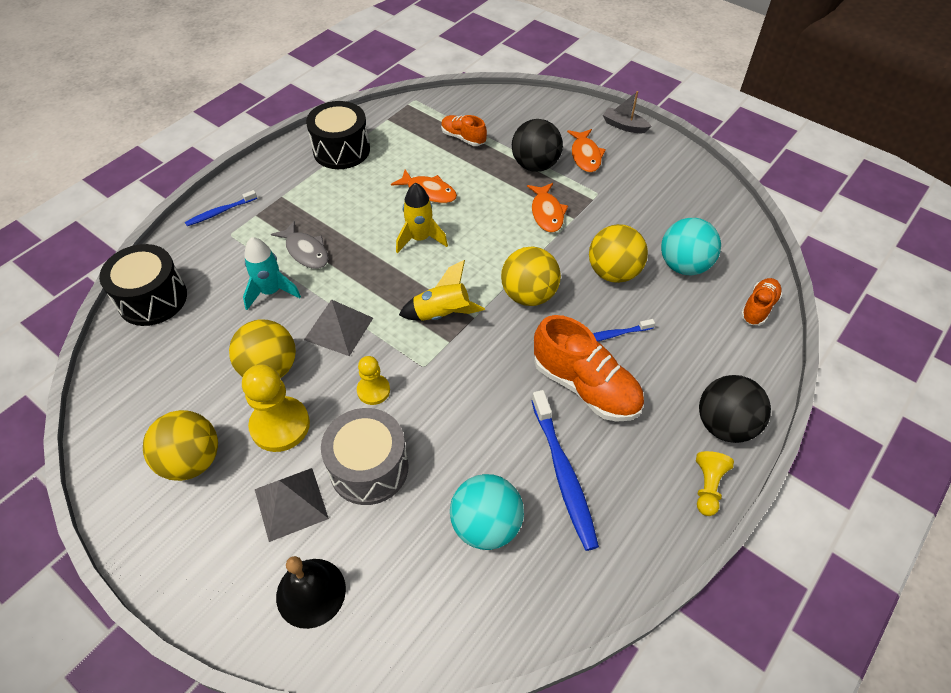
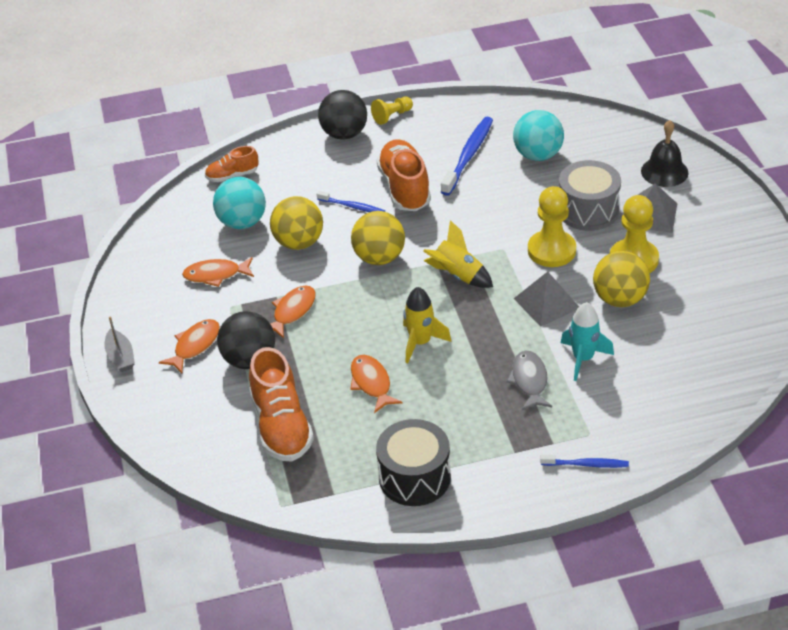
camera: 140 degrees left, 10 degrees down
black drum [99,244,187,326] -> none
yellow ball [143,410,218,481] -> none
yellow pawn [357,356,390,405] -> yellow pawn [528,186,576,267], size x1.72
orange shoe [441,115,487,146] -> orange shoe [249,347,314,462], size x1.81
none -> orange fish [182,257,254,287]

